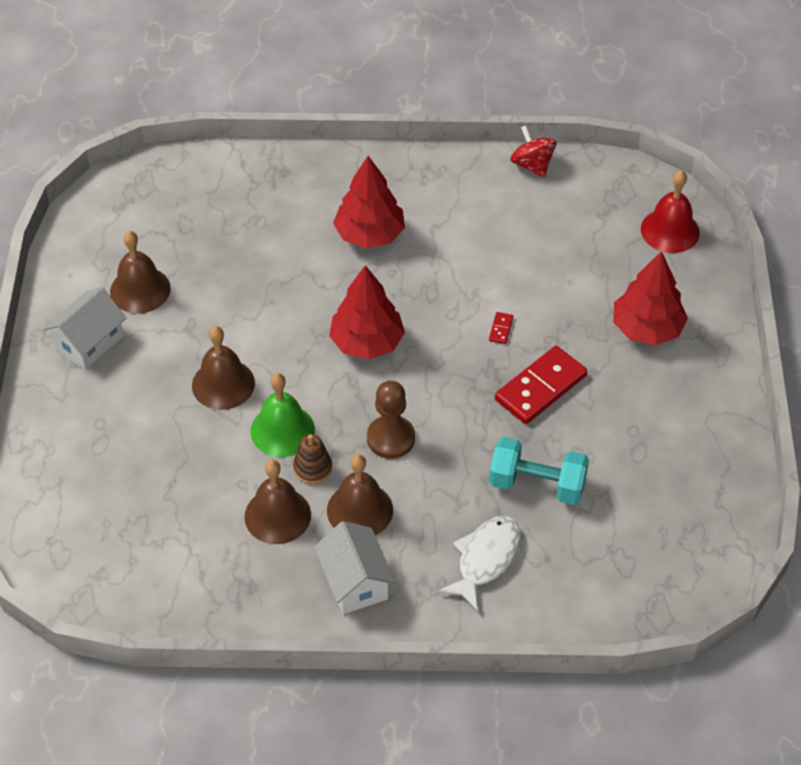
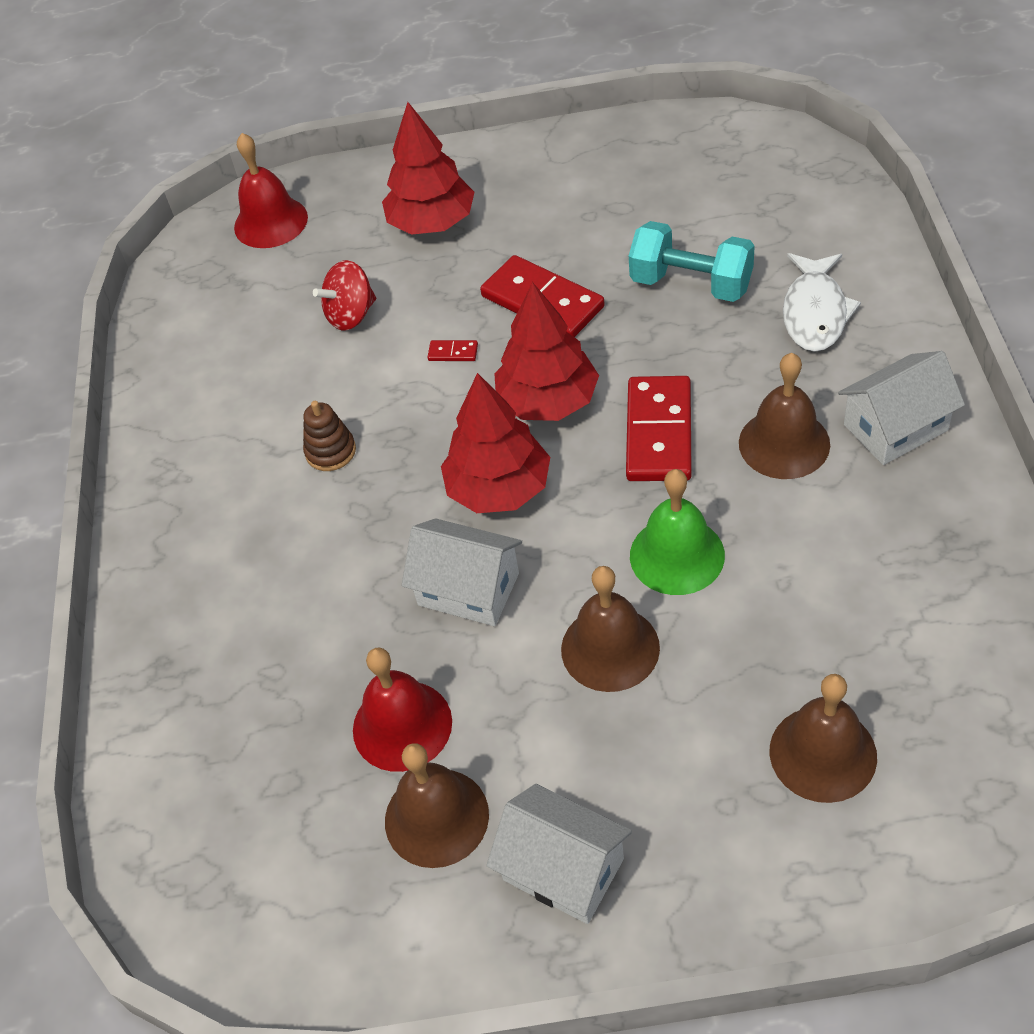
camera: 90 degrees left, 0 degrees up
brown bell [245,460,311,544] -> brown bell moved to [770,674,877,803]
brown stacking toy [293,434,332,484] -> brown stacking toy moved to [303,401,356,471]
red tree [333,156,405,248] -> red tree moved to [494,282,599,421]
brown pawn [367,381,415,459] -> red domino [626,376,692,481]
white fish [438,516,521,611] -> white fish turned 105 degrees counterclockwise [783,253,861,352]
turquoise dumbbell [489,437,589,505] -> turquoise dumbbell turned 75 degrees counterclockwise [629,221,755,302]
red spinning top [510,125,556,178] -> red spinning top moved to [313,260,376,330]
none -> red bell [353,647,452,772]
none -> white house [402,518,522,626]

